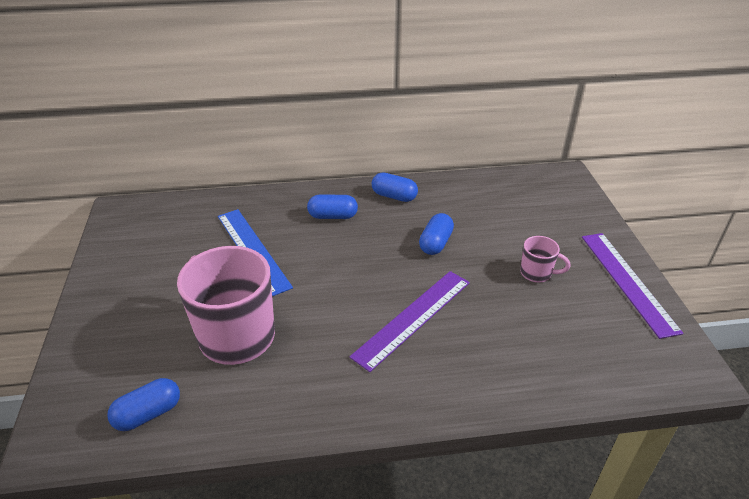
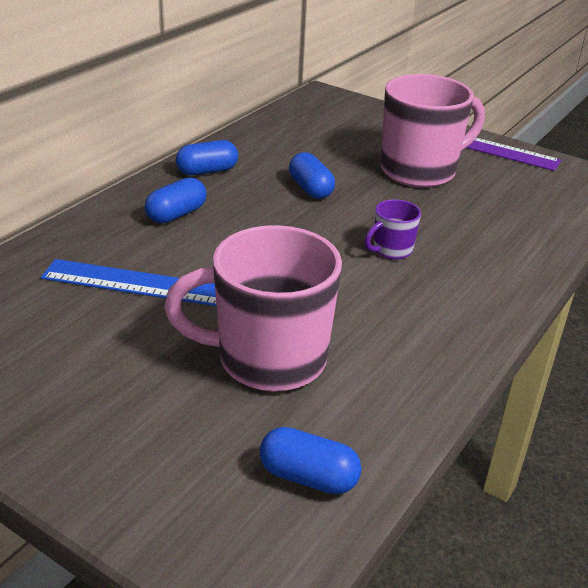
camera: 50 degrees left, 5 degrees down
blue capsule [107,378,180,431] -> blue capsule turned 75 degrees counterclockwise [260,427,361,494]
purple ruler [350,271,470,372] -> purple mug [365,200,421,260]
pink mug [520,236,570,282] -> pink mug [381,74,485,188], size x2.20

